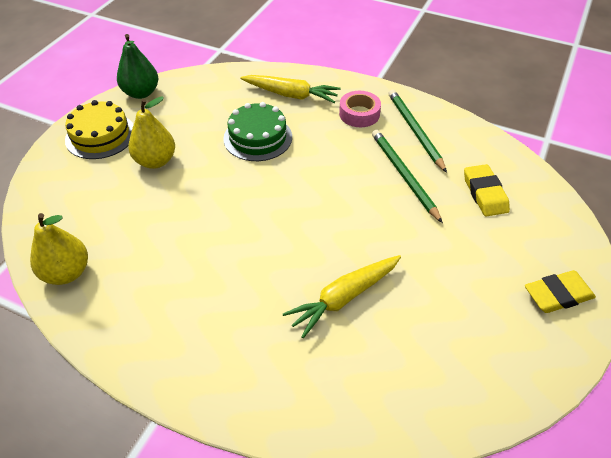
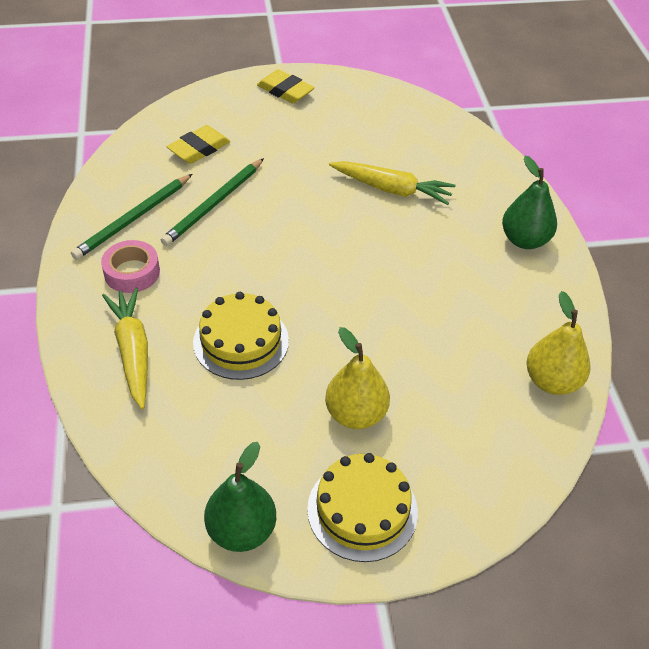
camera: 125 degrees left, 0 degrees up
green cake [223,102,292,161] -> yellow cake [193,292,289,380]
none -> green pear [502,156,557,249]

